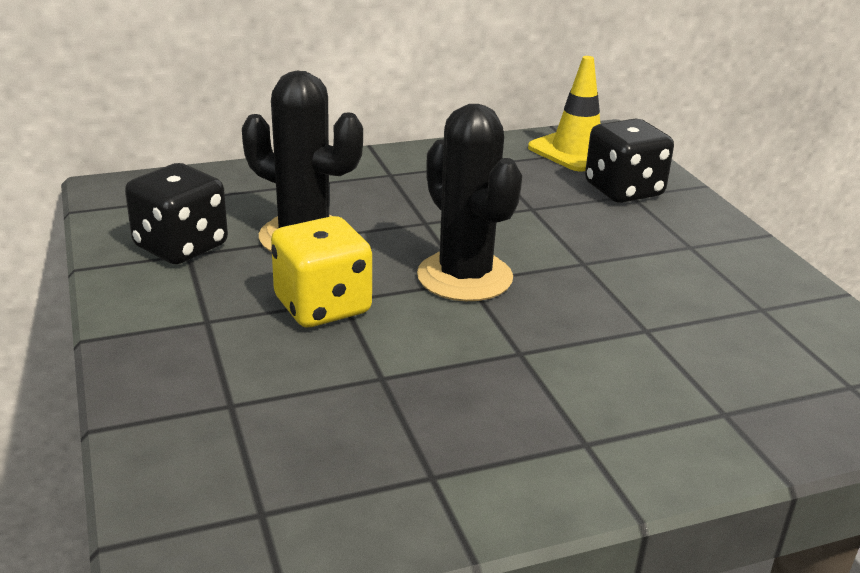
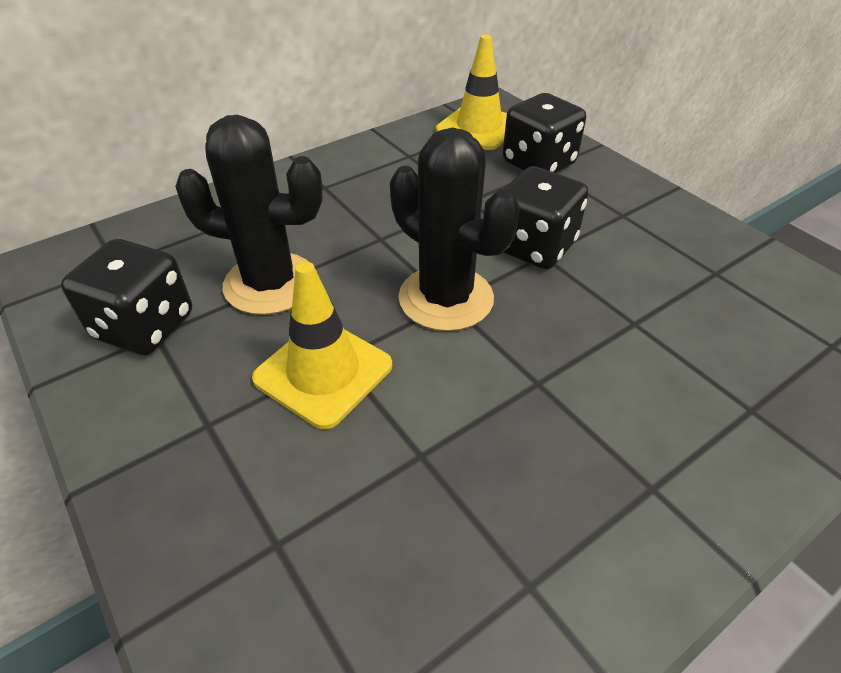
camera: 15 degrees left, 15 degrees up
yellow dice [271,216,372,327] -> yellow traffic cone [252,261,392,429]
none -> black dice [504,166,588,269]

